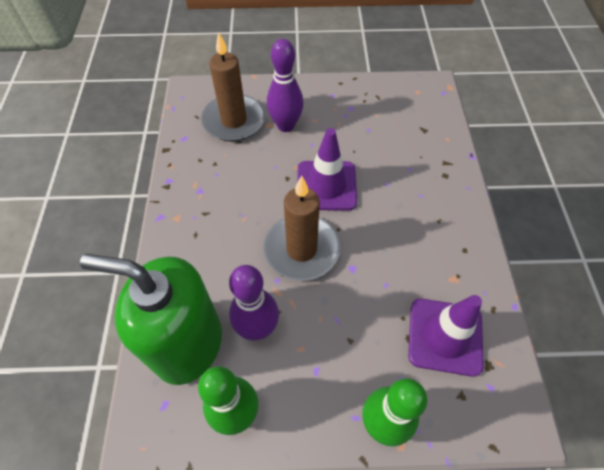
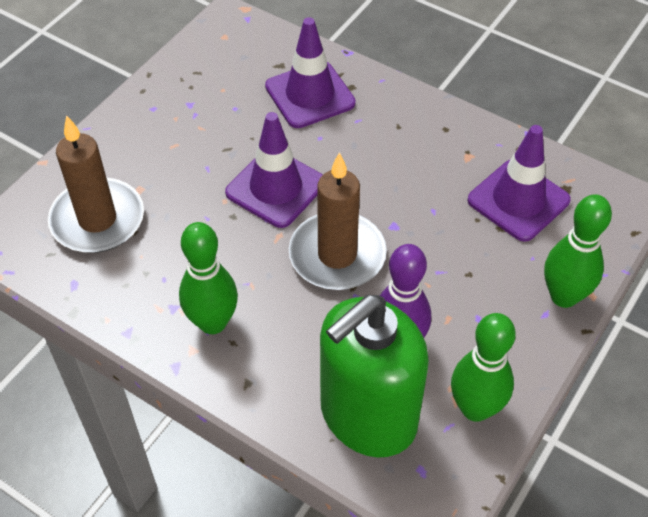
camera: 55 degrees left, 5 degrees down
purple bowling pin [267,39,304,132] -> none
none -> green bowling pin [179,222,238,334]
none -> purple traffic cone [265,17,356,128]

